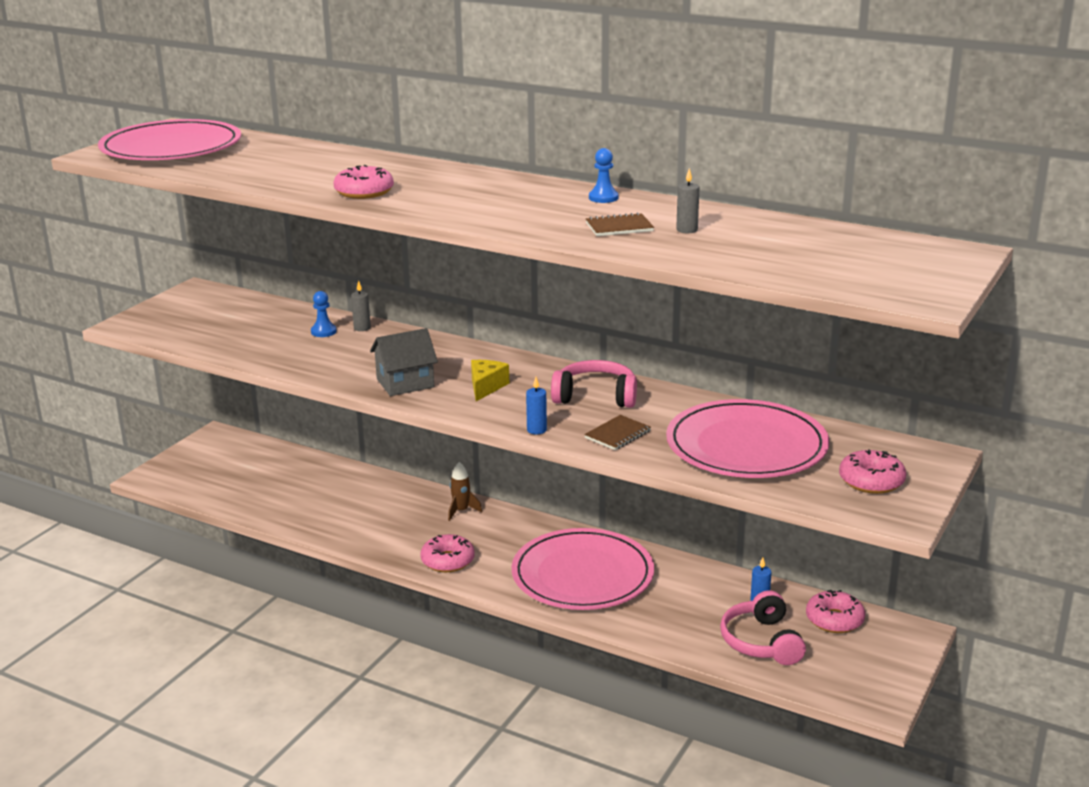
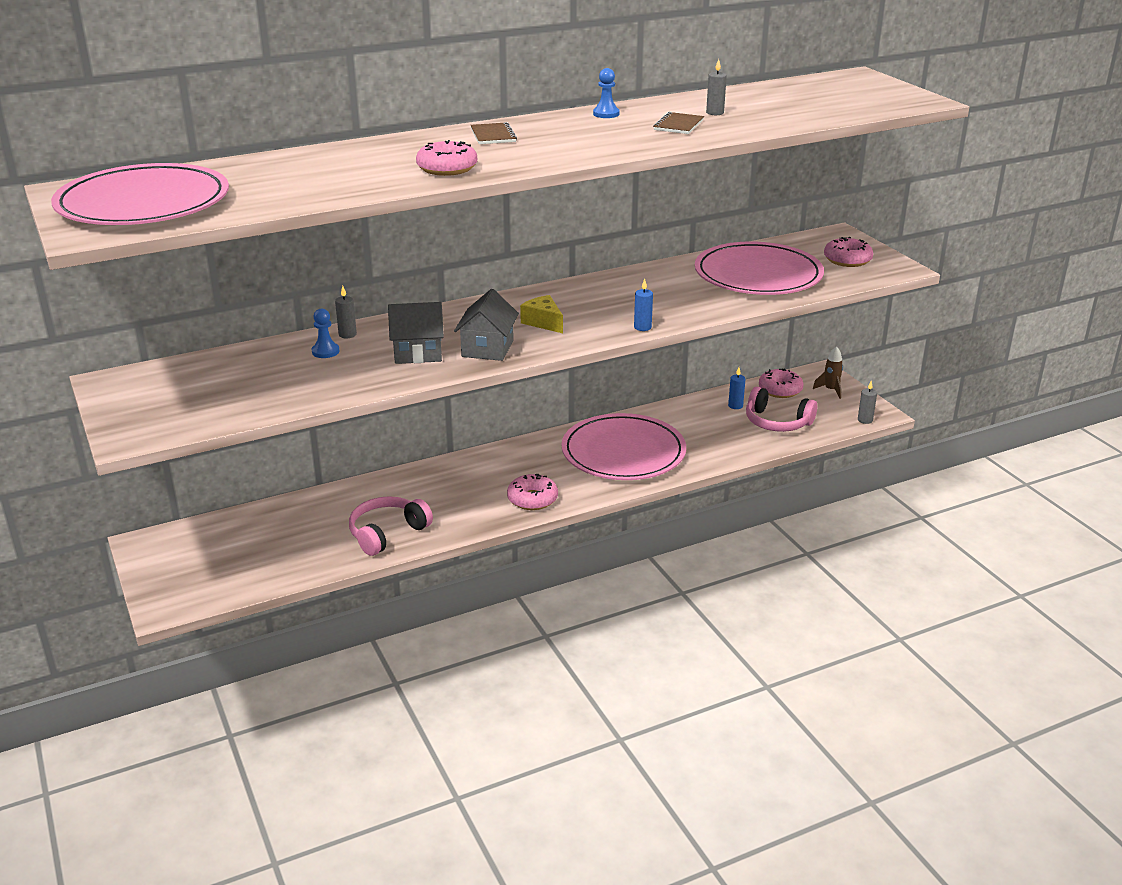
camera: 55 degrees left, 5 degrees up
brown rocket [448,462,482,521] -> brown rocket moved to [813,346,843,399]
pink headphones [551,360,637,408] -> pink headphones moved to [349,496,433,556]
brown notebook [584,415,651,450] -> brown notebook moved to [471,122,517,144]
none -> grey house [388,302,444,364]
none -> grey candle [858,381,877,424]

